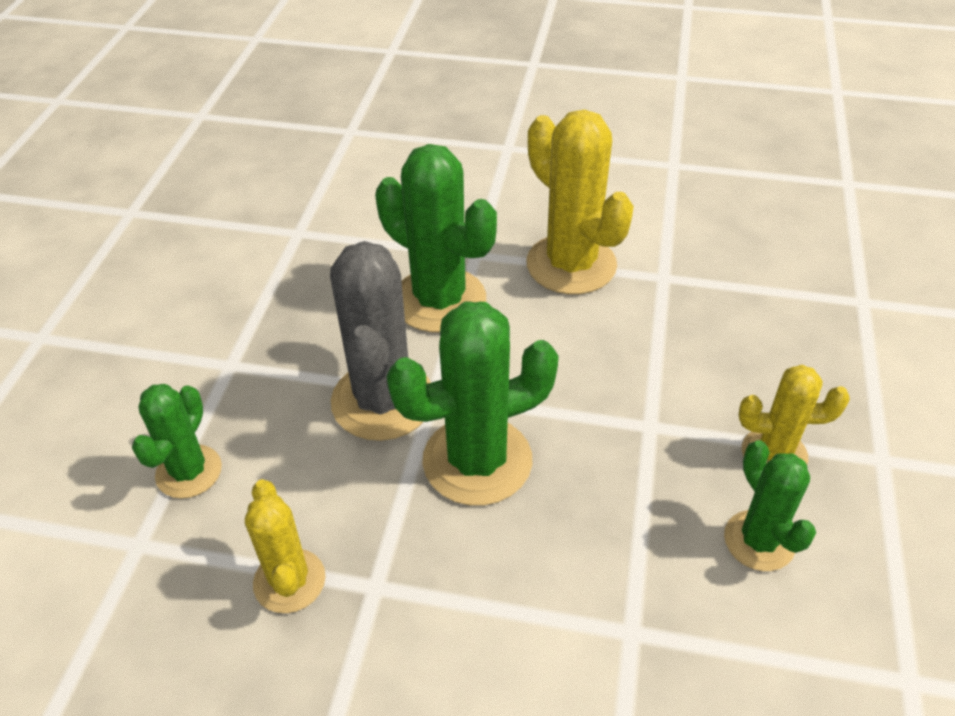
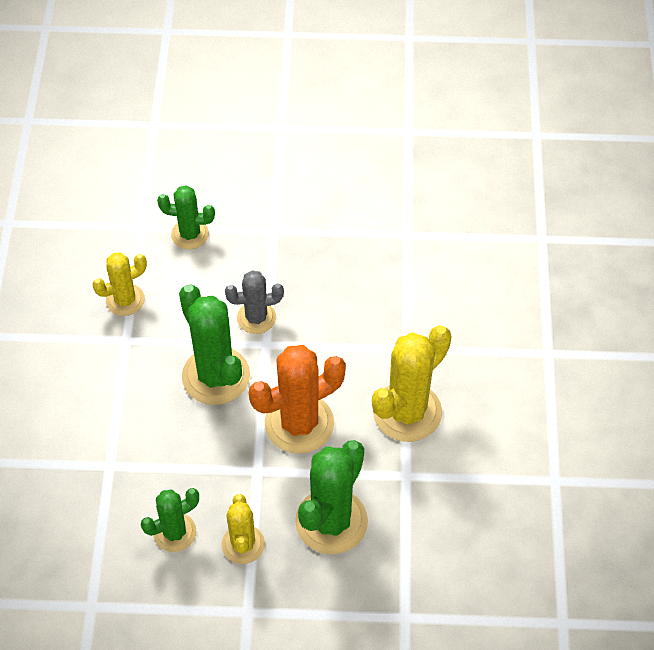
camera: 80 degrees right, 10 degrees up
grey cactus [330,241,431,441] -> grey cactus [225,270,284,334], size x0.59
green cactus [375,144,497,332] -> green cactus moved to [295,440,368,554]
none -> orange cactus [249,345,346,454]

